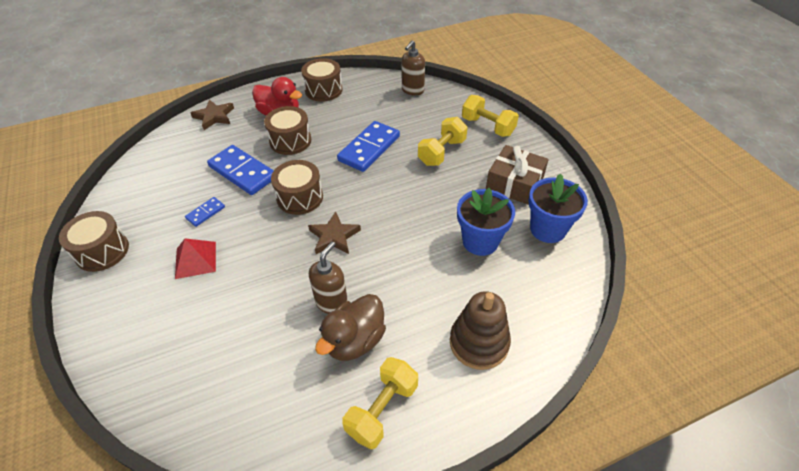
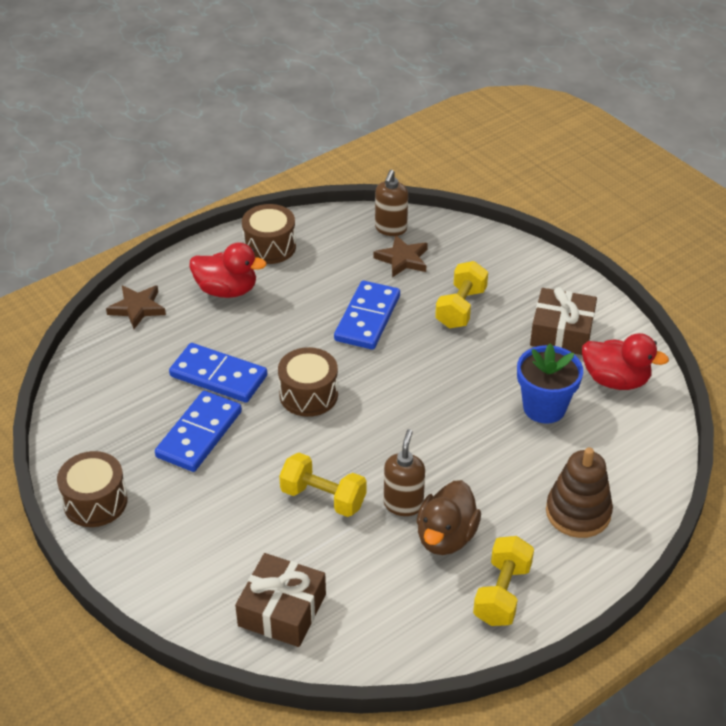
camera: 15 degrees left, 5 degrees down
red pyramid [175,238,216,279] -> none
blue domino [185,197,225,227] -> blue domino [155,391,242,472], size x2.04
brown drum [264,106,311,155] -> none
brown star [308,212,361,254] -> brown star moved to [373,235,428,278]
yellow dumbbell [462,95,519,137] -> yellow dumbbell moved to [279,453,366,517]
blue flower pot [529,173,588,243] -> red duck [582,333,669,390]
none -> brown gift [235,553,326,647]

